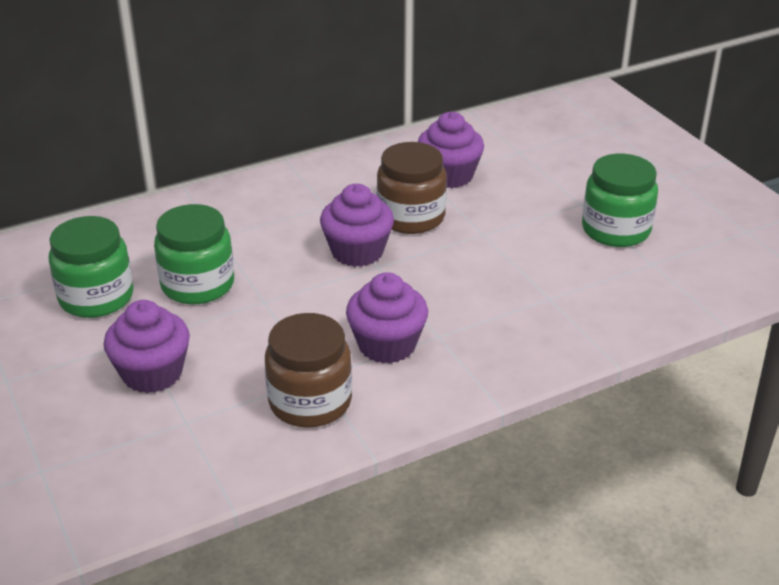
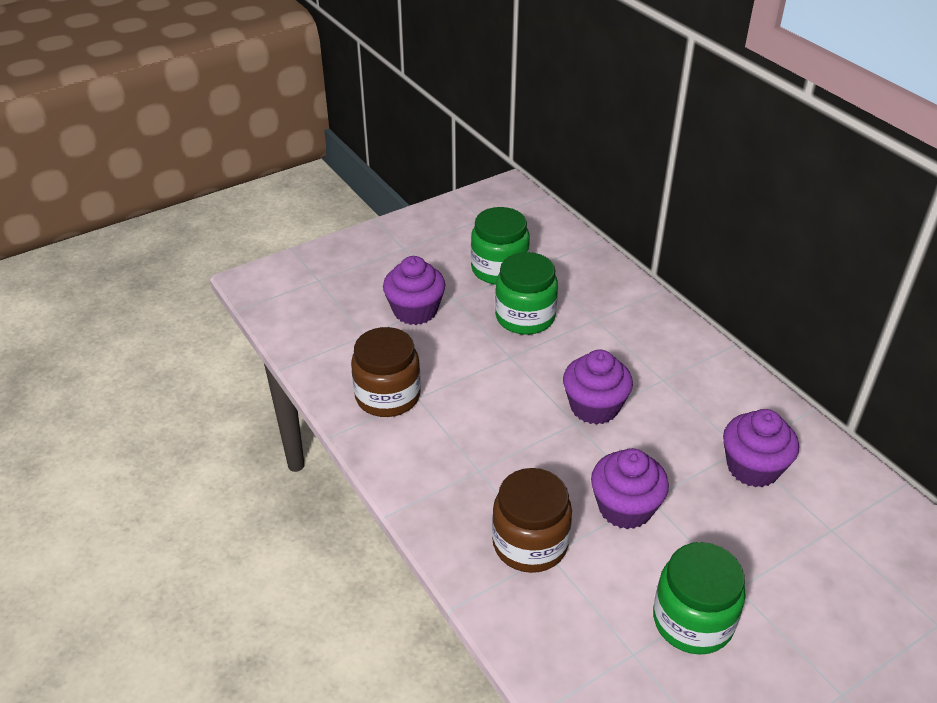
camera: 85 degrees right, 5 degrees up
purple cupcake [346,272,428,364] -> purple cupcake moved to [591,448,669,529]
brown jar [377,142,447,234] -> brown jar moved to [492,468,572,573]

